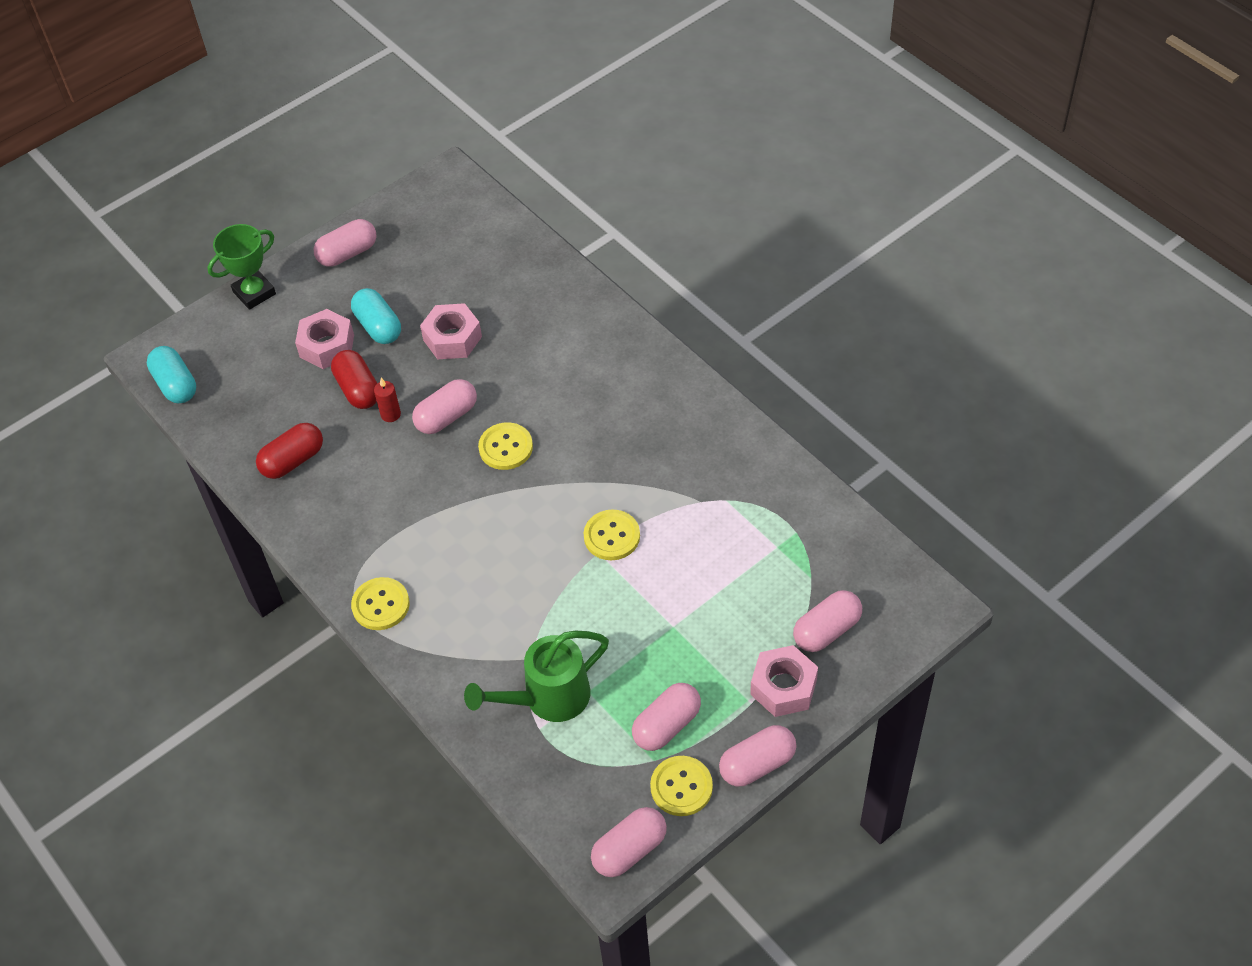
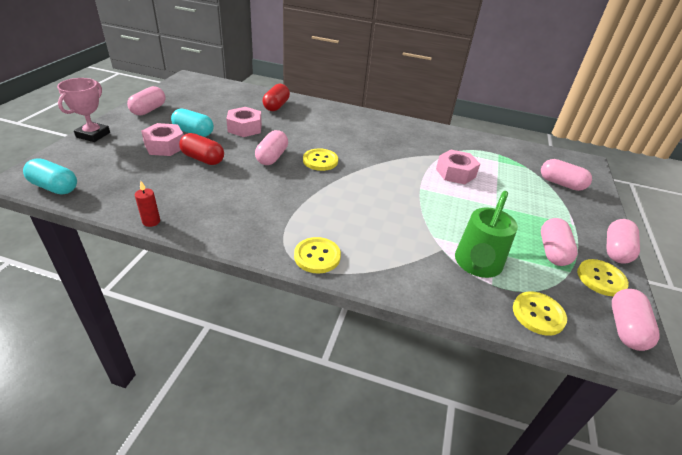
camera: 40 degrees left, 15 degrees down
green trophy [207,224,276,310] -> pink trophy [57,78,110,142]
red capsule [256,423,323,479] -> red capsule moved to [262,84,290,111]
red candle [374,378,401,422] -> red candle moved to [135,181,160,227]
yellow button [583,510,640,560] -> yellow button moved to [513,291,567,336]
pink nut [750,645,818,717] -> pink nut moved to [436,149,480,184]
pink capsule [793,590,862,652] -> pink capsule turned 75 degrees counterclockwise [541,159,592,191]

